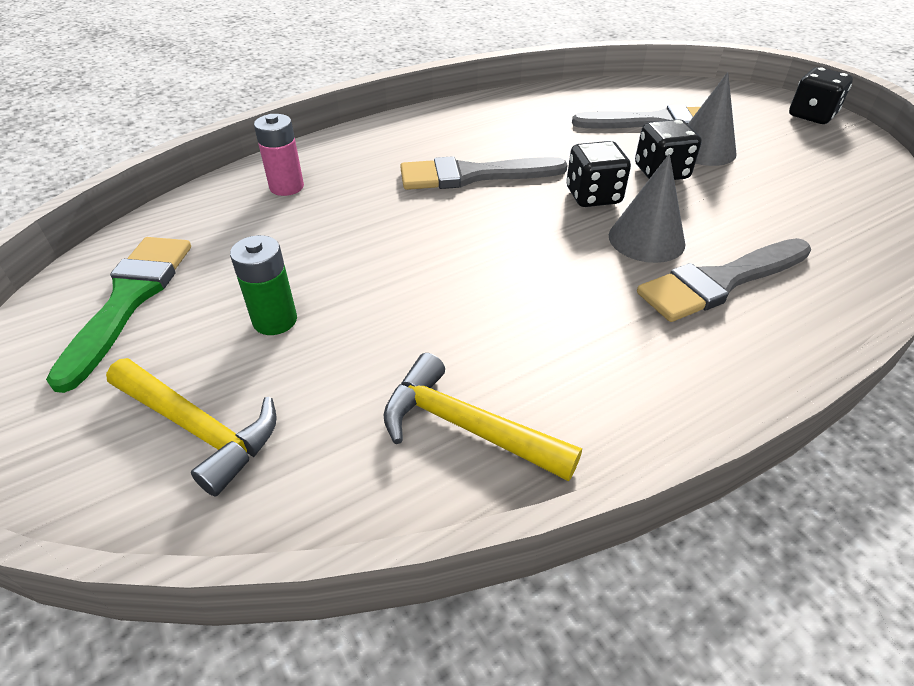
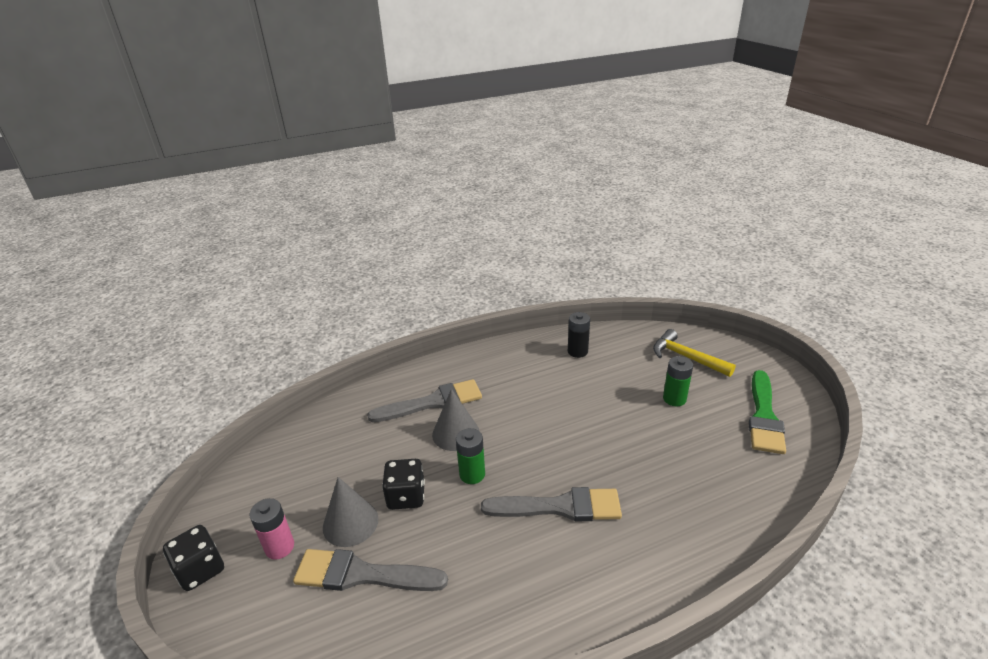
camera: 170 degrees left, 10 degrees down
pink battery [254,114,304,196] -> pink battery moved to [250,498,294,560]
yellow hammer [383,353,582,481] -> black battery [568,312,590,358]
black dice [566,141,631,207] -> green battery [456,428,485,484]

